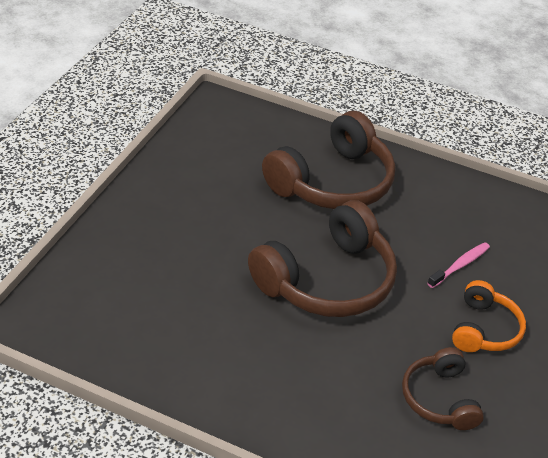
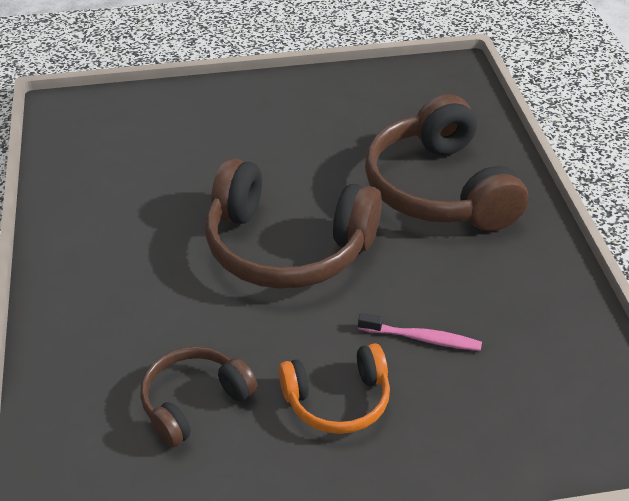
camera: 60 degrees right, 0 degrees up
brown headphones [262,111,396,209] -> brown headphones turned 60 degrees clockwise [365,94,528,231]

